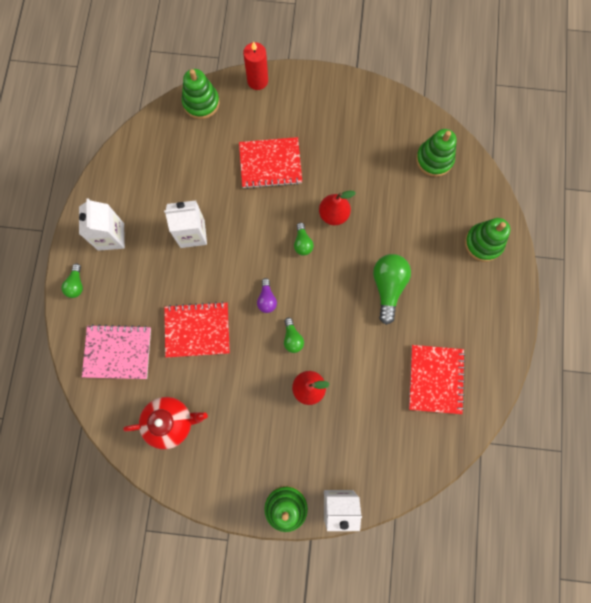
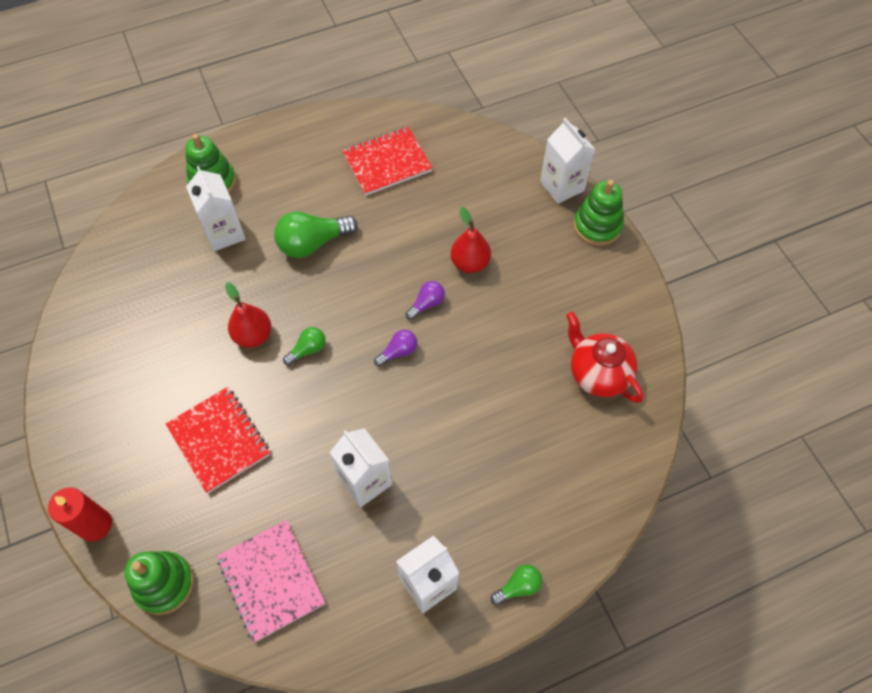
camera: 120 degrees left, 15 degrees down
pink notebook [82,324,151,379] -> pink notebook moved to [217,520,325,643]
red notebook [164,301,230,358] -> none
green light bulb [284,317,304,353] -> purple light bulb [406,281,445,320]
green stacking toy [416,129,456,177] -> none
none -> white carton [186,166,246,251]

